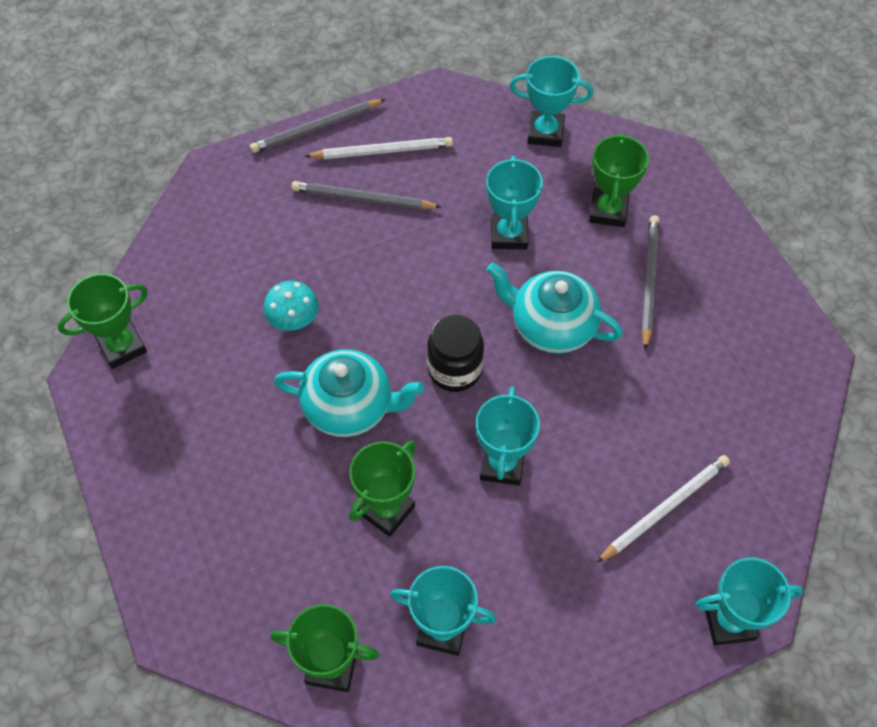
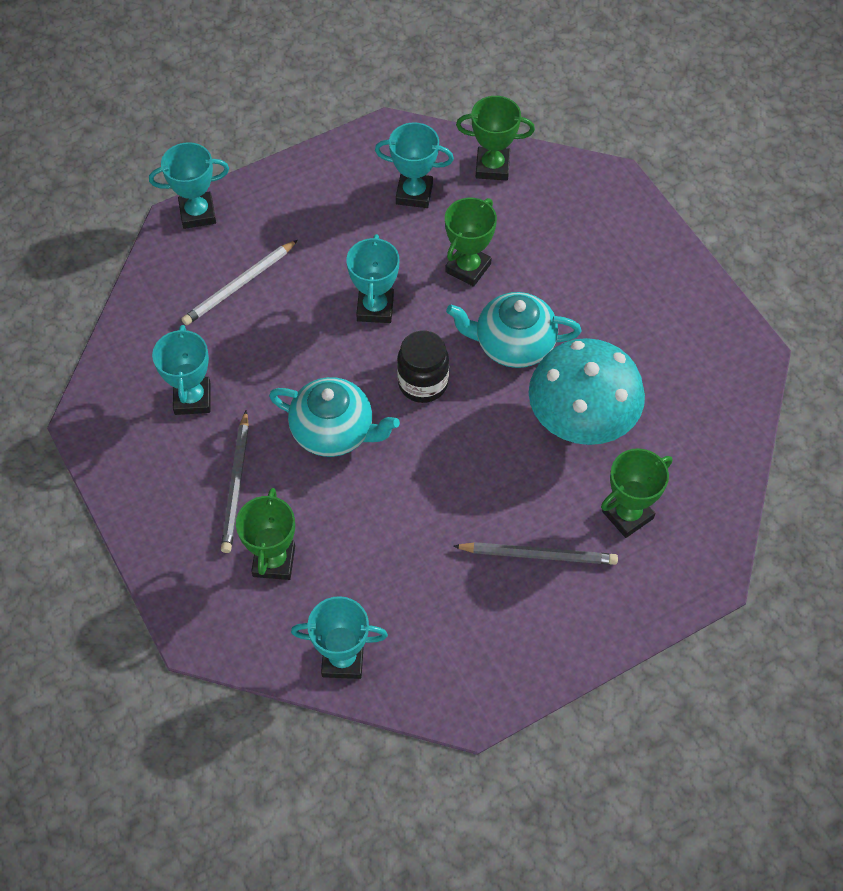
camera: 175 degrees right, 0 degrees up
green trophy [58,273,148,369] -> green trophy moved to [601,448,672,538]
grey pencil [250,99,386,153] -> none
turquoise mushroom [263,281,319,331] -> turquoise mushroom [529,338,645,445], size x2.17
white pencil [305,137,453,159] -> none
turquoise trophy [486,156,543,249] -> turquoise trophy moved to [152,325,211,415]

